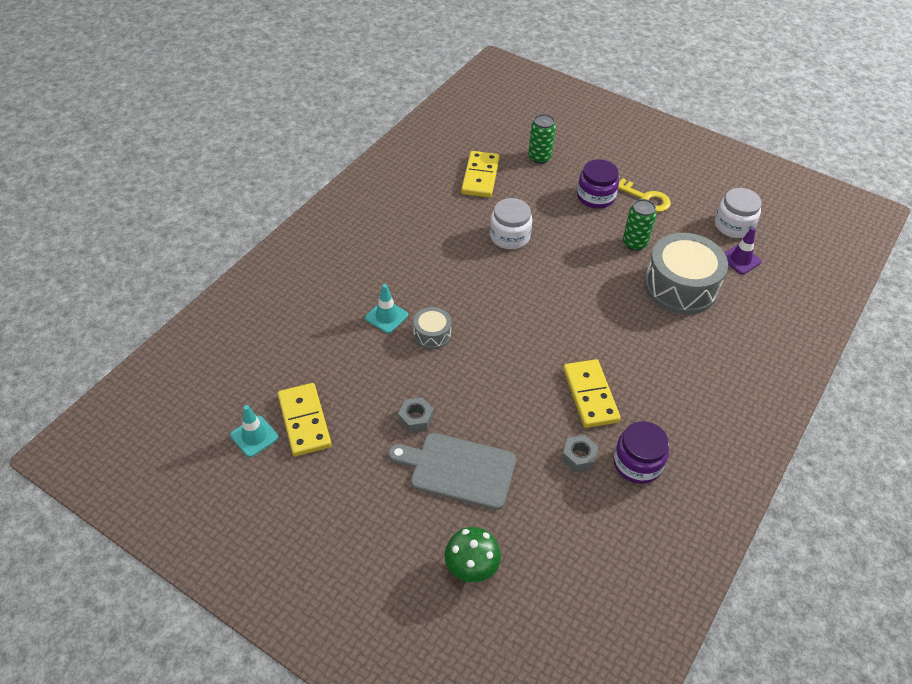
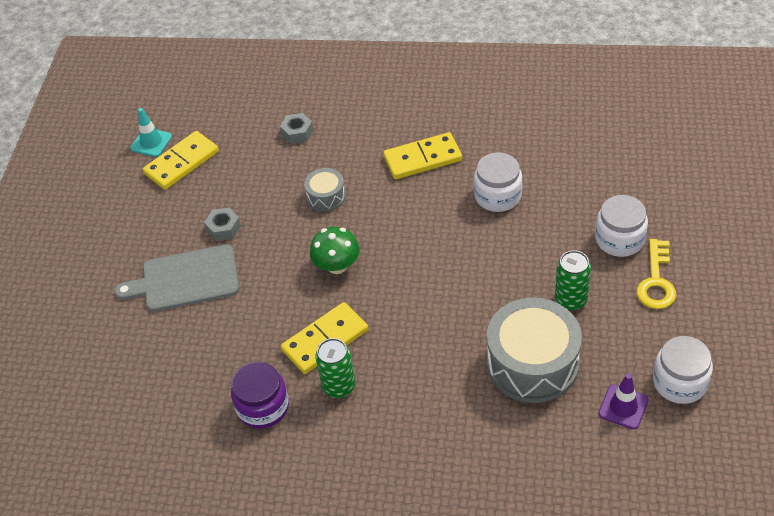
camera: 70 degrees right, 0 degrees up
turquoise traffic cone [365,284,408,333] -> none
grey cutting board [388,433,516,510] -> grey cutting board turned 90 degrees counterclockwise [114,244,239,312]
green mushroom [445,527,501,582] -> green mushroom moved to [310,227,360,274]
yellow domino [461,151,500,198] -> yellow domino moved to [383,132,462,179]
green can [528,114,556,164] -> green can moved to [316,338,355,398]
grey nut [562,435,598,472] -> grey nut moved to [280,113,314,144]
purple jar [577,159,619,209] -> white jar [595,195,648,257]

